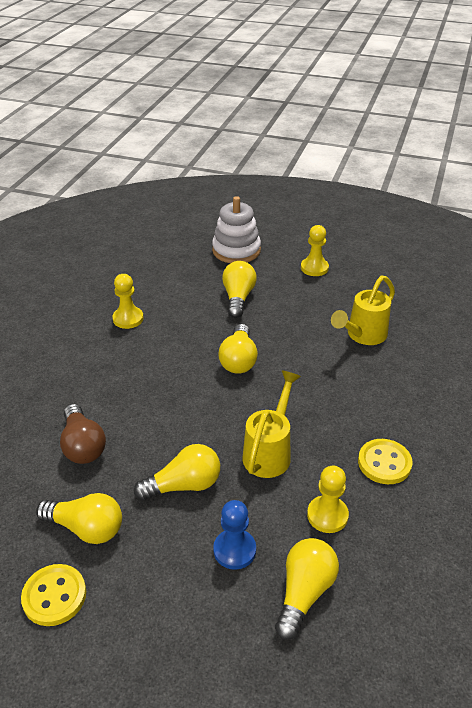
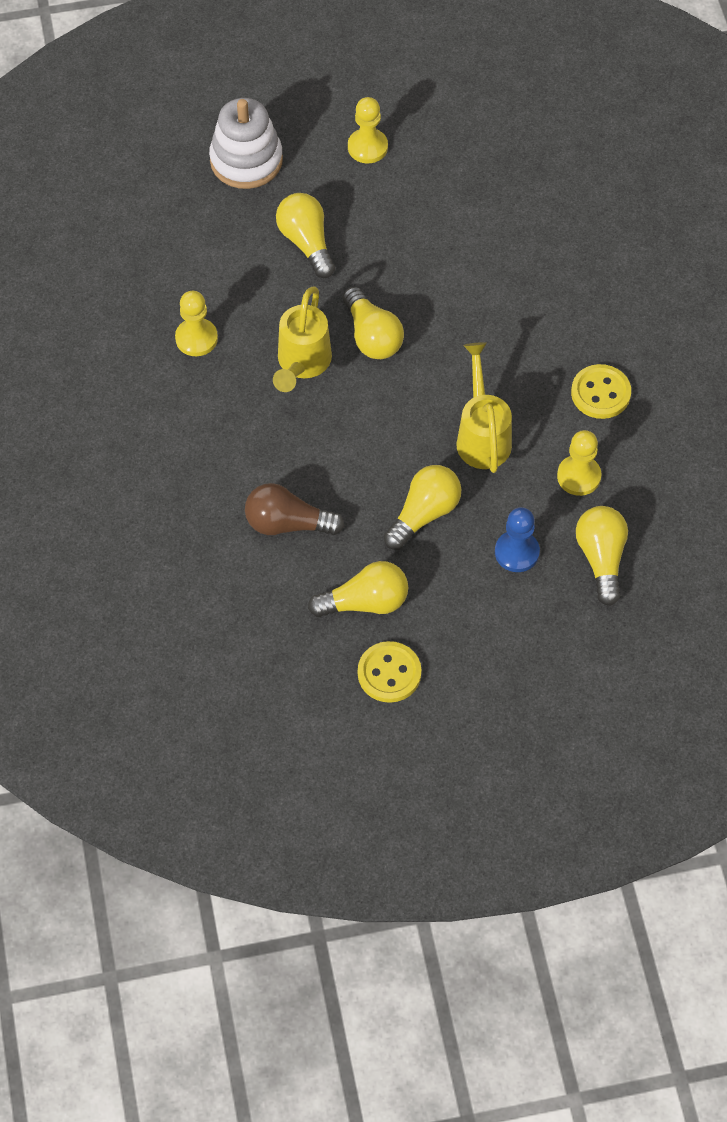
camera: 30 degrees left, 20 degrees up
brown light bulb [60,404,106,464] -> brown light bulb turned 150 degrees clockwise [245,483,344,535]
yellow watering can [331,275,395,345] -> yellow watering can moved to [273,287,332,392]

